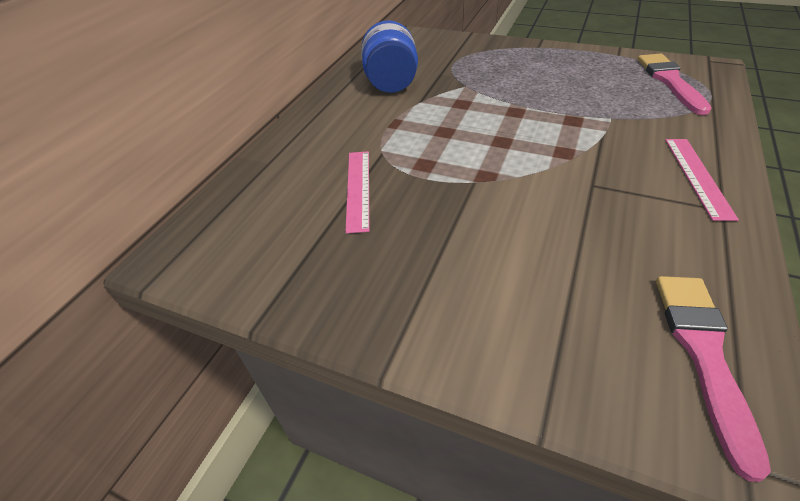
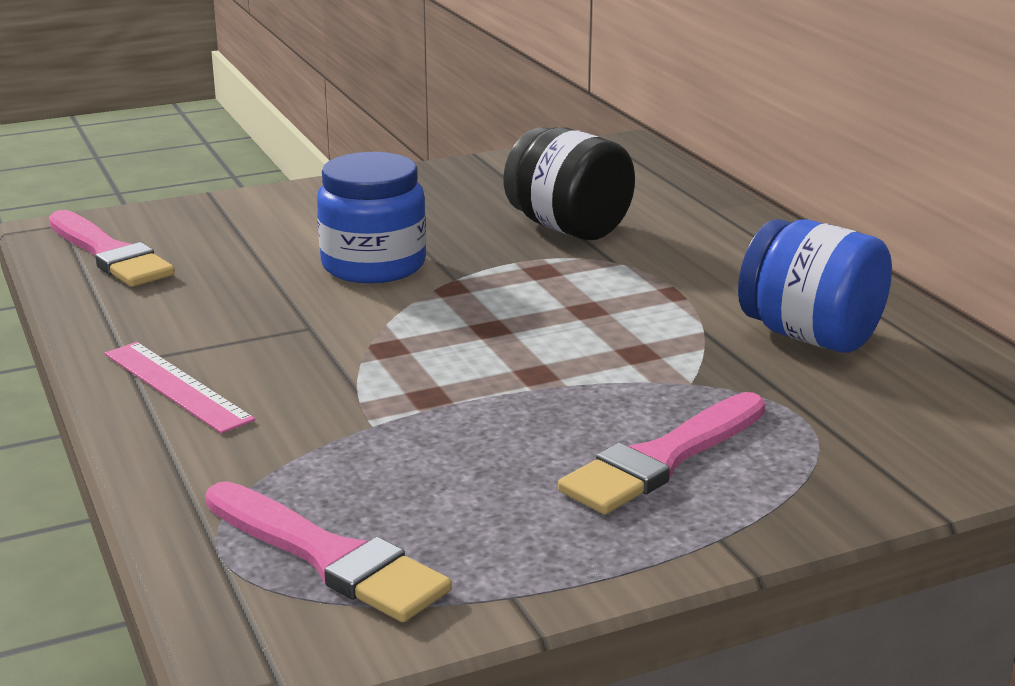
camera: 130 degrees right, 20 degrees down
pink ruler [345,151,369,234] -> black jar [503,127,635,240]
none -> blue jar [317,152,426,283]
none -> pink brush [558,392,765,514]

